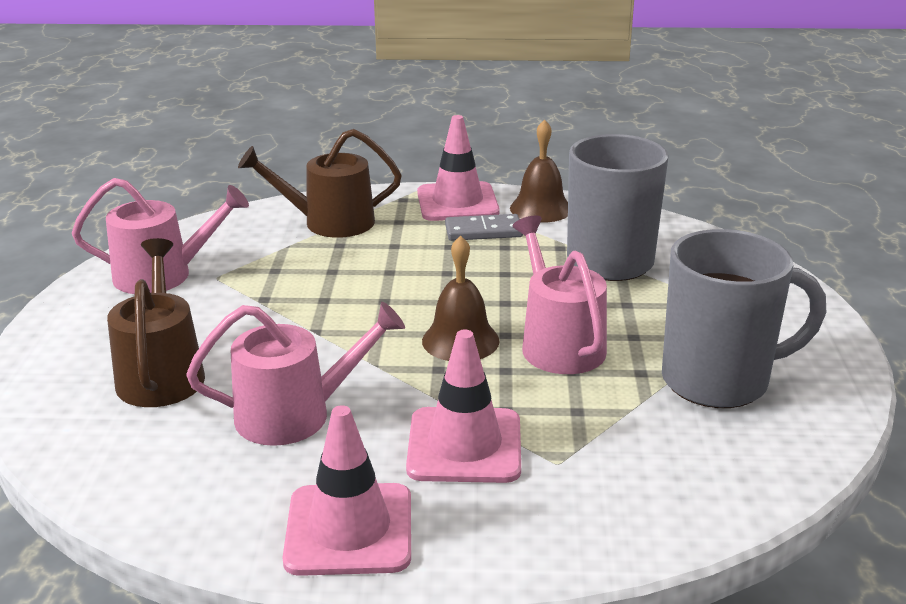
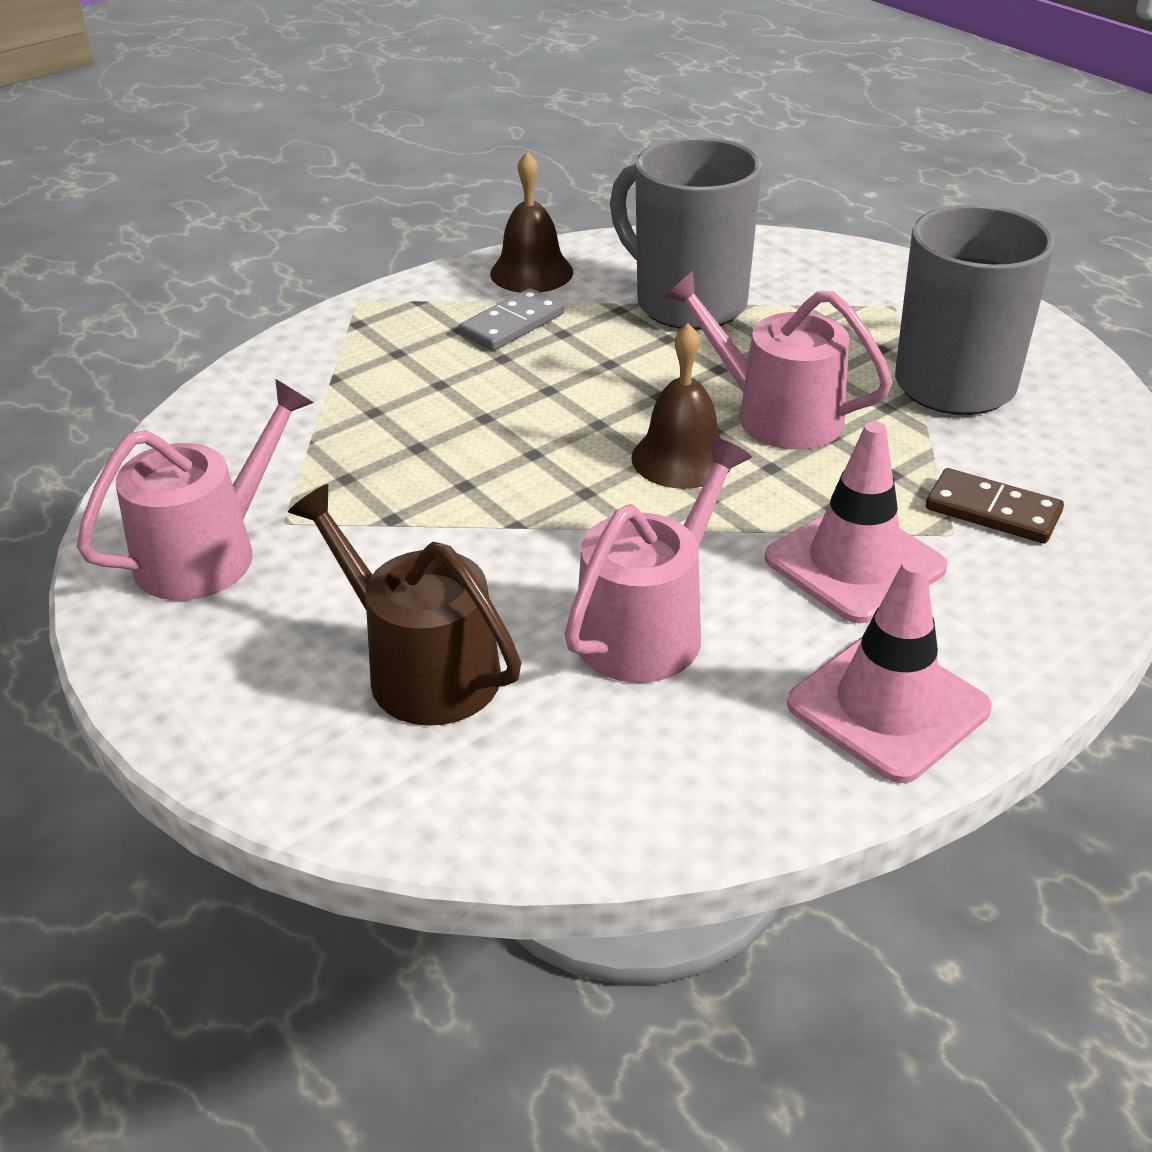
camera: 40 degrees left, 10 degrees up
brown watering can [238,129,402,238] -> none
pink traffic cone [417,115,500,221] -> none
none -> brown domino [926,468,1064,543]

